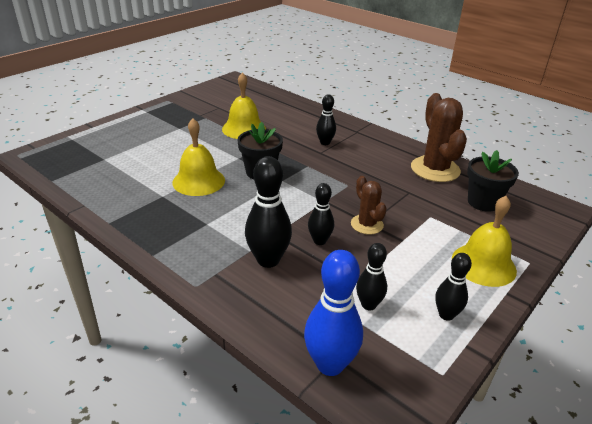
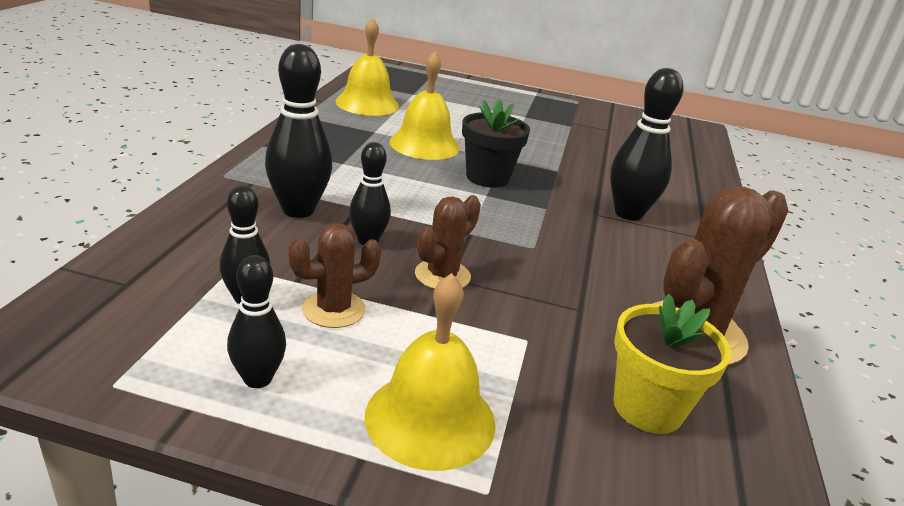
camera: 60 degrees right, 5 degrees down
yellow bell [222,73,266,139] -> yellow bell moved to [335,18,399,116]
blue bowling pin [304,250,363,376] -> none
black bowling pin [316,94,336,145] -> black bowling pin [610,68,684,221], size x1.65
black flower pot [467,150,519,212] -> yellow flower pot [613,294,731,434]
none -> brown cactus [288,223,382,328]

